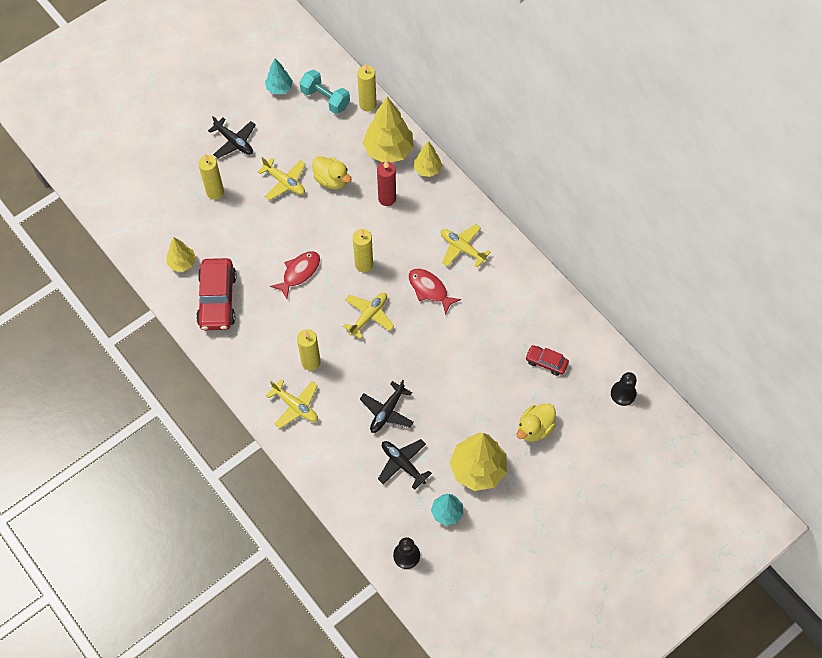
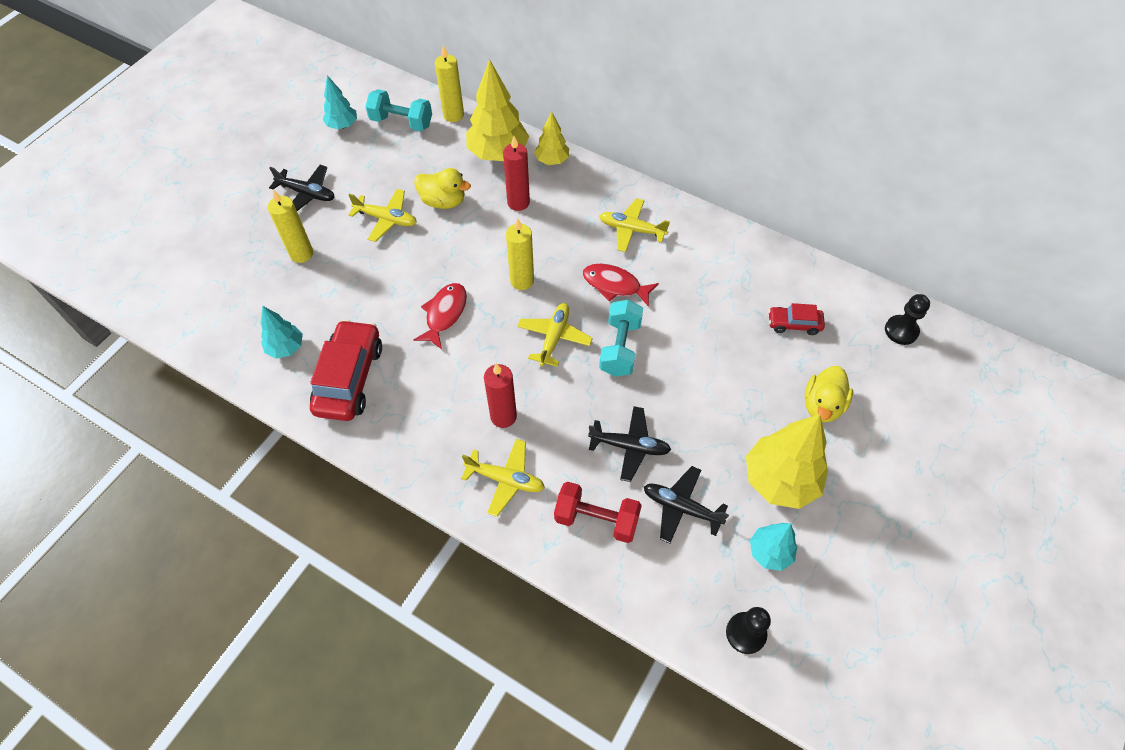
camera: 20 degrees left, 5 degrees down
yellow tree [167,237,196,272] -> turquoise tree [261,306,303,359]
red car [196,258,237,330] -> red car turned 150 degrees counterclockwise [310,319,382,421]
yellow candle [297,329,321,371] -> red candle [484,363,517,428]
black plane [360,380,414,433] -> black plane turned 90 degrees counterclockwise [588,406,671,482]
none -> red dumbbell [554,481,642,543]
none -> turquoise dumbbell [599,300,643,376]

